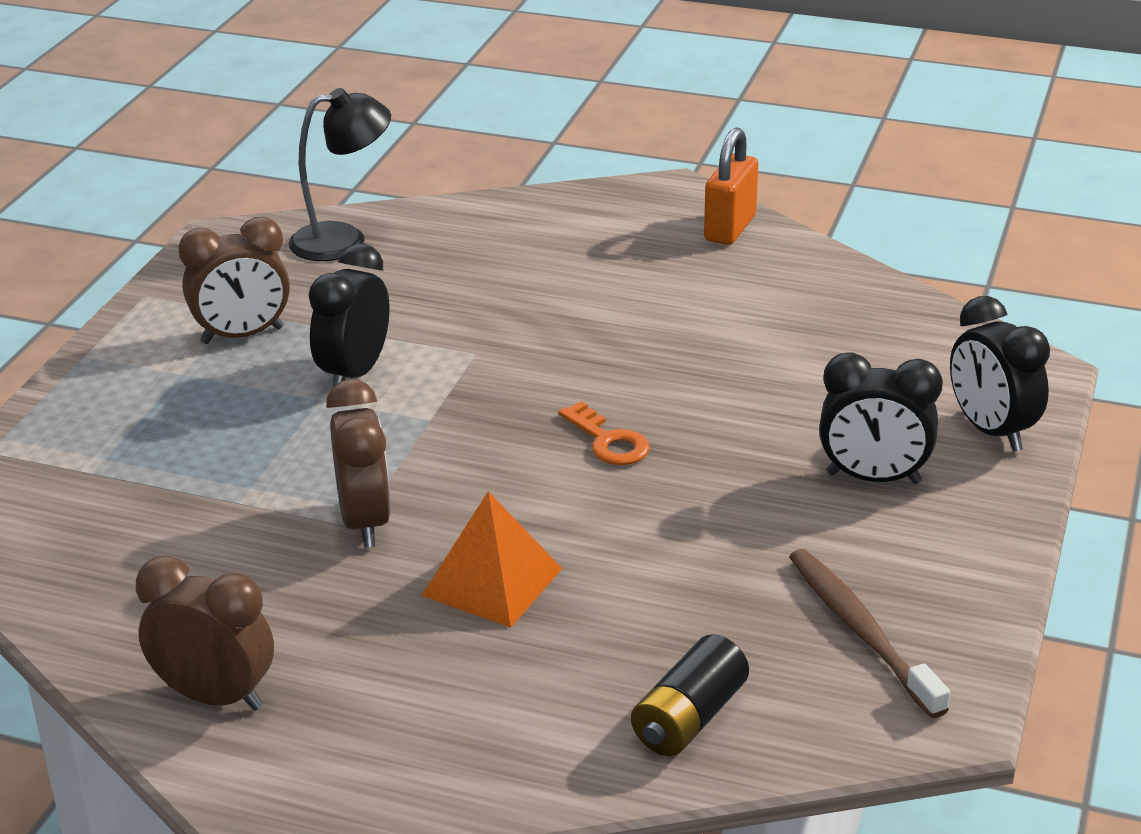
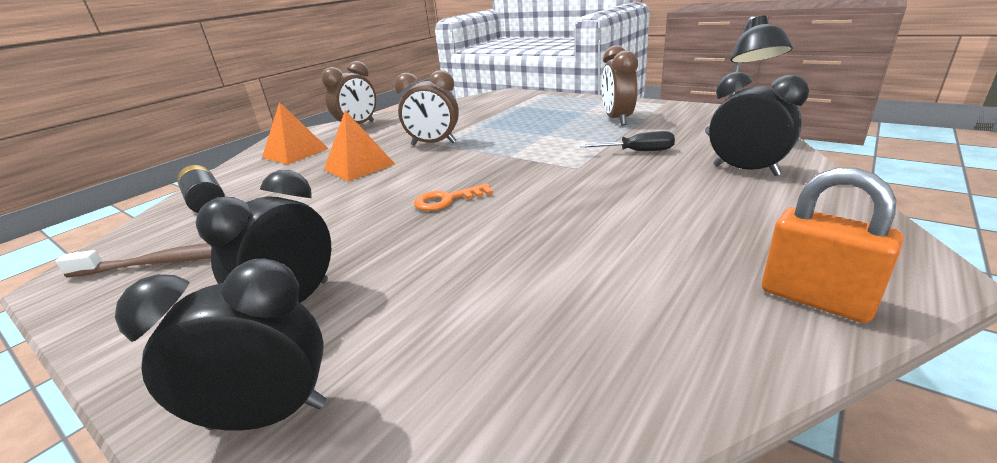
camera: 110 degrees right, 5 degrees down
black clock [308,244,390,388] -> black clock moved to [709,72,809,176]
none -> orange pyramid [262,102,329,165]
none -> black screwdriver [580,131,675,151]

